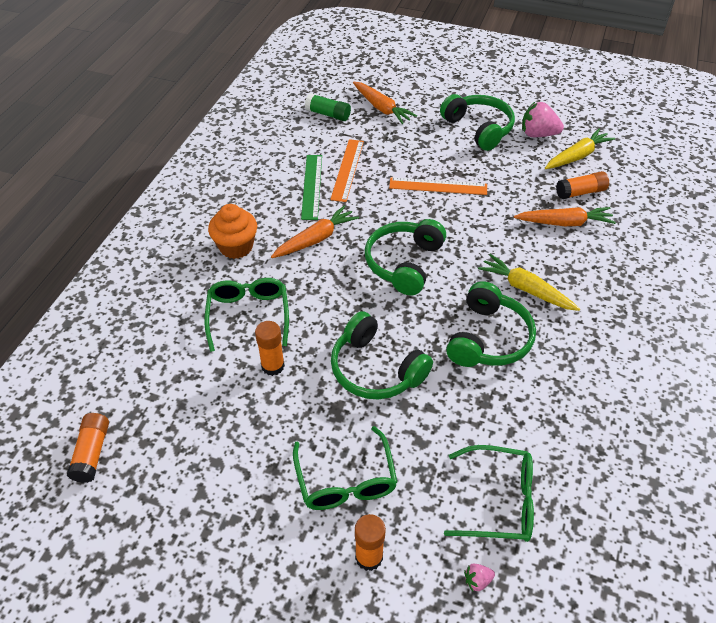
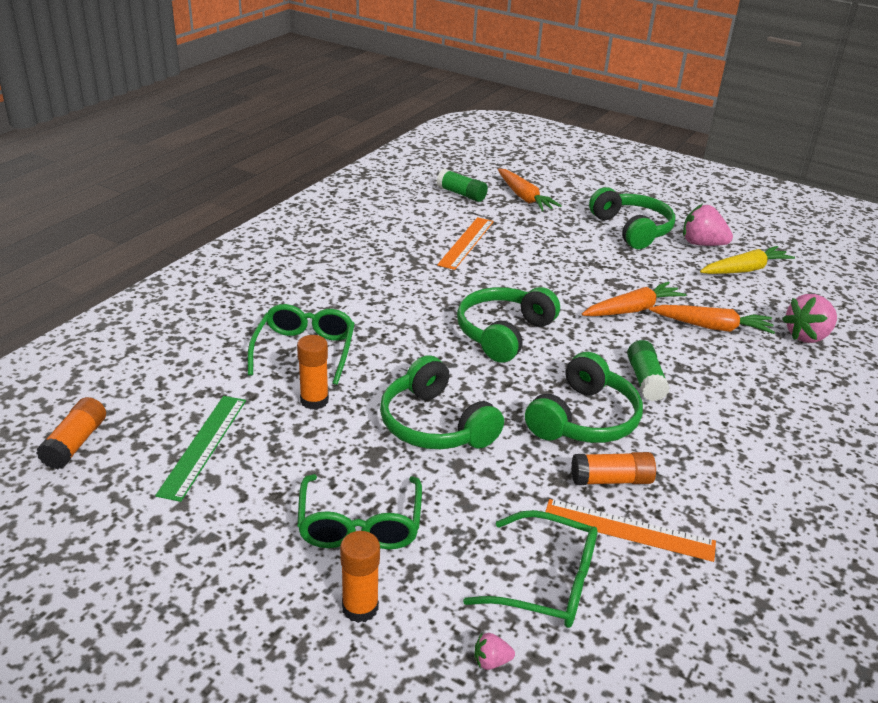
camera: 10 degrees right, 15 degrees down
orange cupcake [208,204,257,259] -> none
orange carrot [271,205,359,258] -> orange carrot moved to [582,281,686,316]
green ruler [301,155,322,220] -> green ruler moved to [155,396,246,502]
orange ruler [389,177,487,195] -> orange ruler moved to [545,499,716,562]
yellow carrot [478,254,580,311] -> green glue stick [627,340,670,401]
orange glue stick [556,171,609,199] -> orange glue stick moved to [571,452,656,485]
none -> pink strawberry [782,294,837,343]

